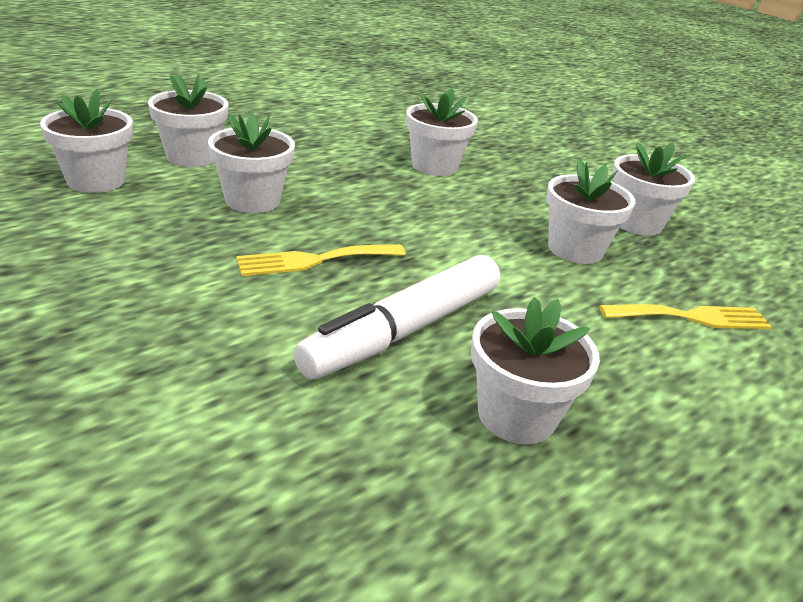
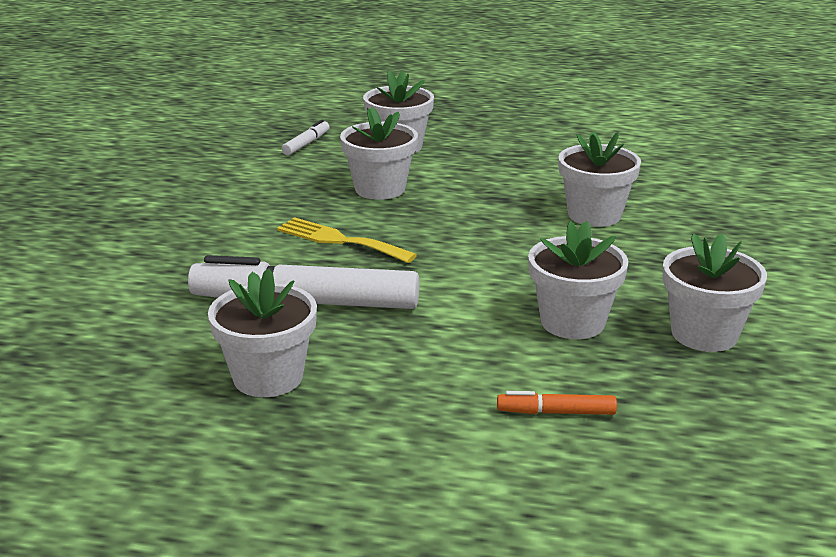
camera: 55 degrees right, 5 degrees down
white flower pot [40,89,133,193] -> white marker [282,120,330,155]
yellow fork [599,304,772,329] -> orange marker [497,391,617,415]

